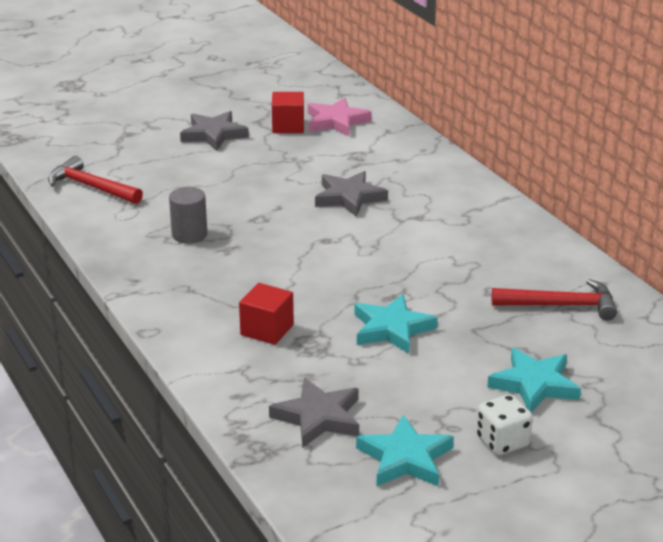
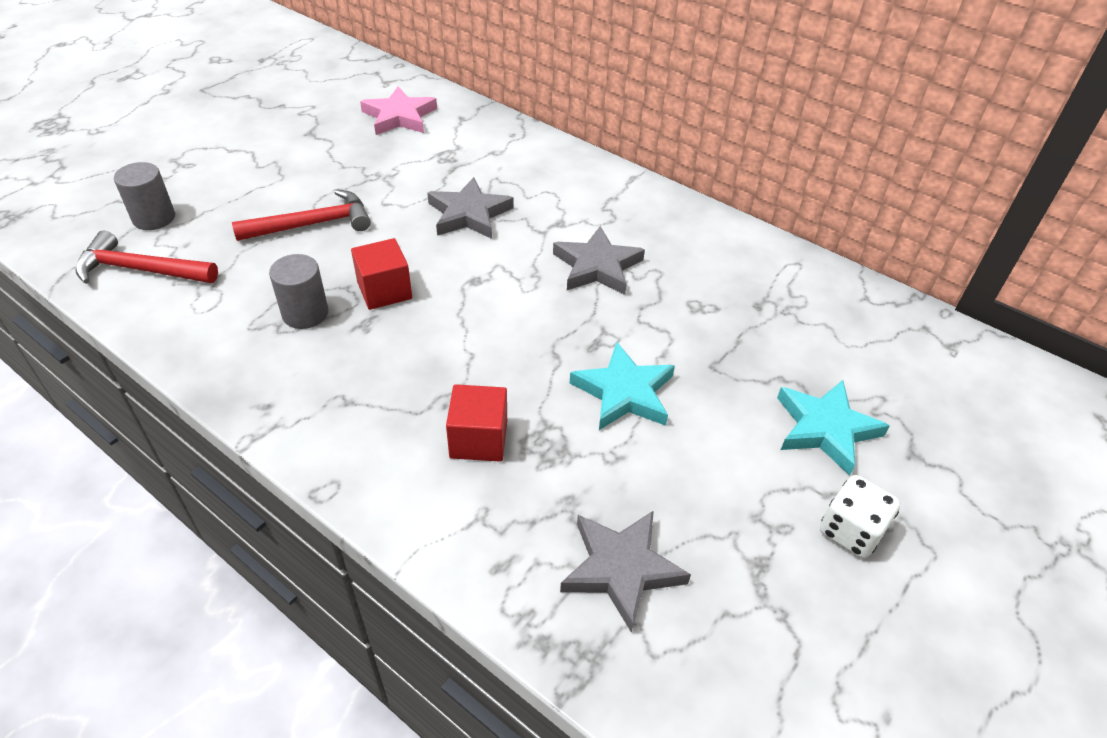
camera: 25 degrees left, 15 degrees up
grey star [180,111,249,151] -> grey star moved to [553,226,645,295]
red cube [272,92,304,133] -> red cube moved to [351,238,412,310]
turquoise star [356,415,454,487] -> none
red hammer [492,279,617,320] -> red hammer moved to [232,189,371,241]
none -> grey cylinder [114,162,175,230]

